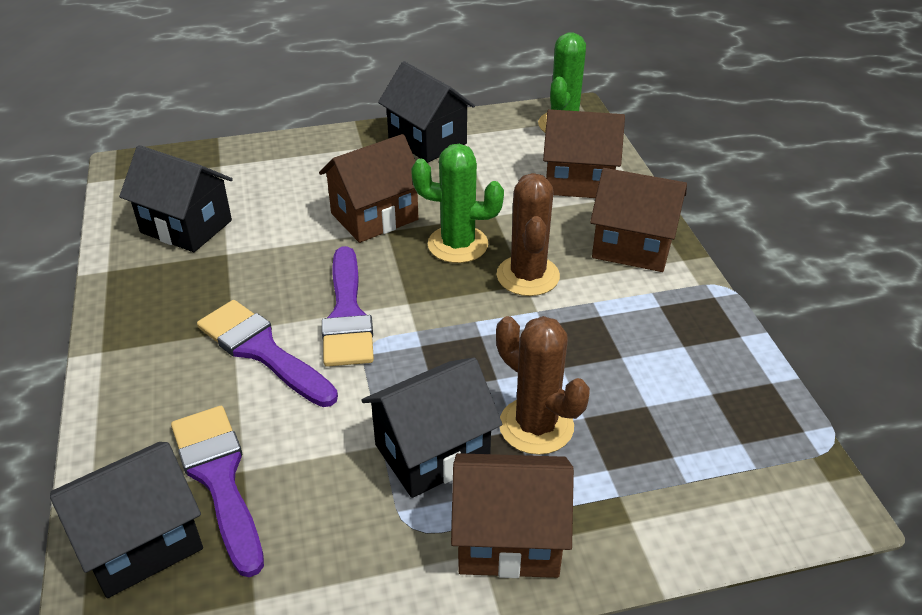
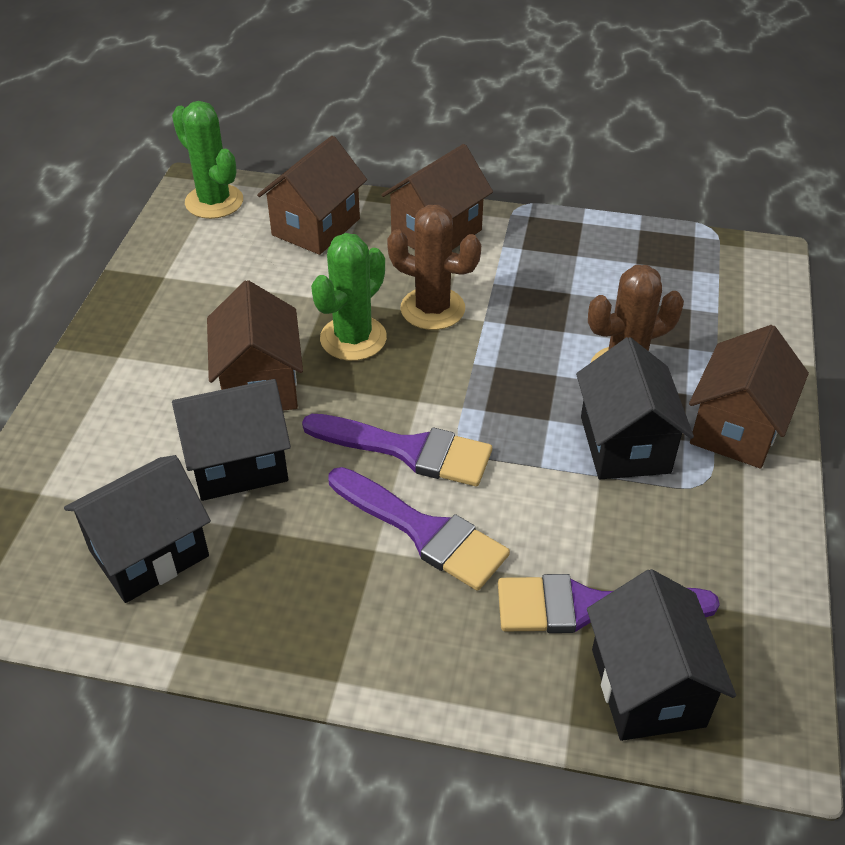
camera: 65 degrees left, 5 degrees up
purple brush [197,300,338,407] -> purple brush turned 120 degrees counterclockwise [328,467,510,591]
black house [378,61,475,163] -> black house moved to [172,379,291,501]

